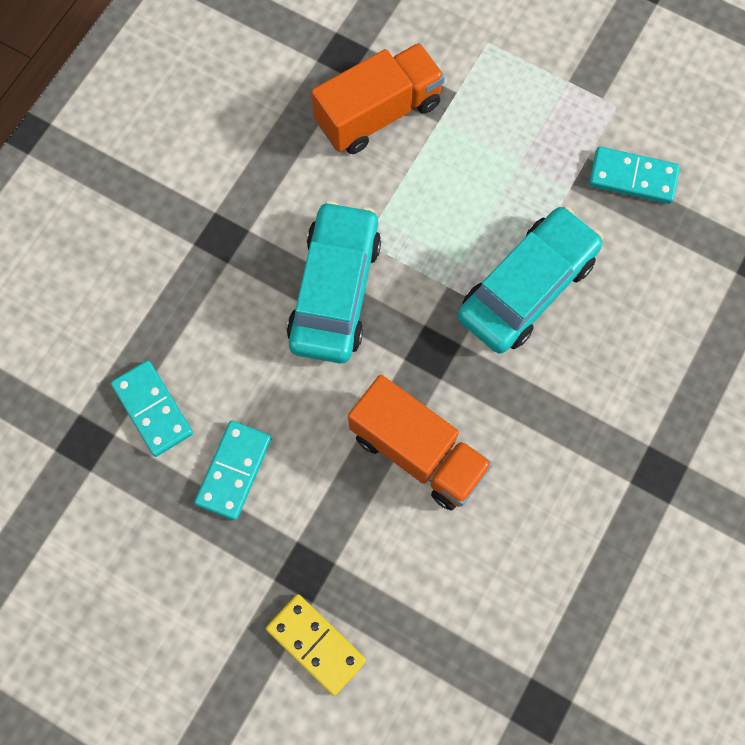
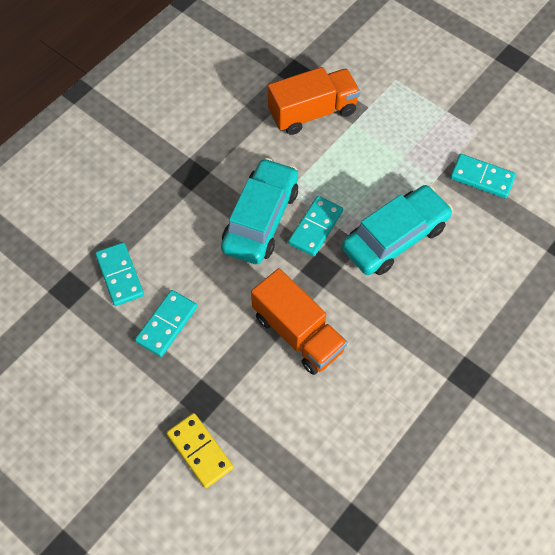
camera: 10 degrees right, 10 degrees down
none -> turquoise domino [288,196,343,256]

